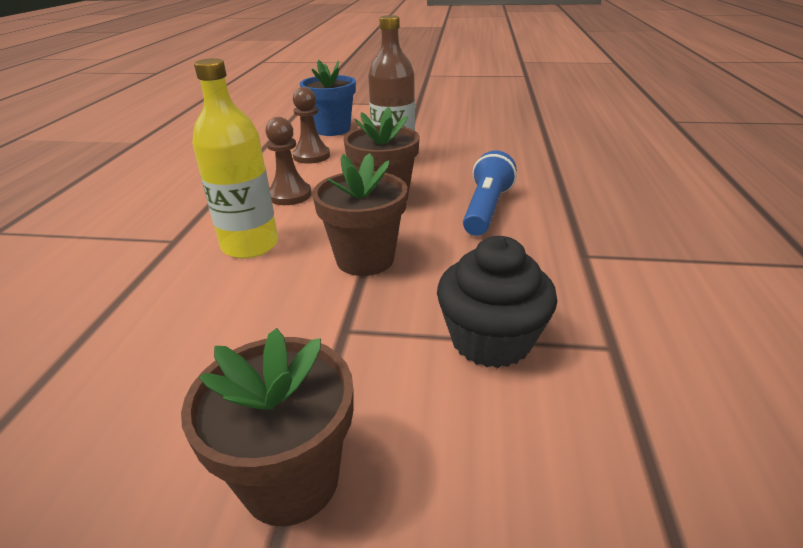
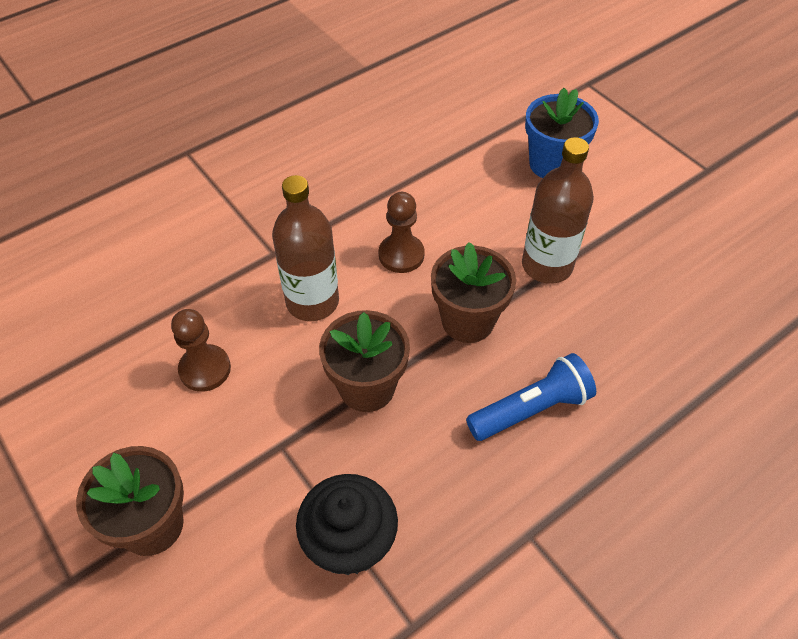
camera: 45 degrees right, 20 degrees up
yellow bottle [192,58,278,259] -> brown bottle [272,175,339,321]
brown pawn [293,87,330,164] -> brown pawn moved to [171,309,231,392]

